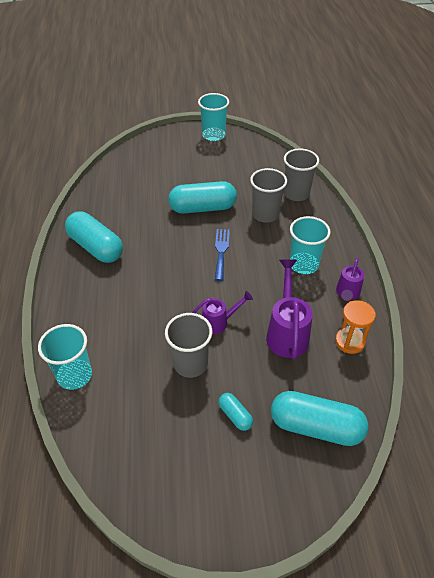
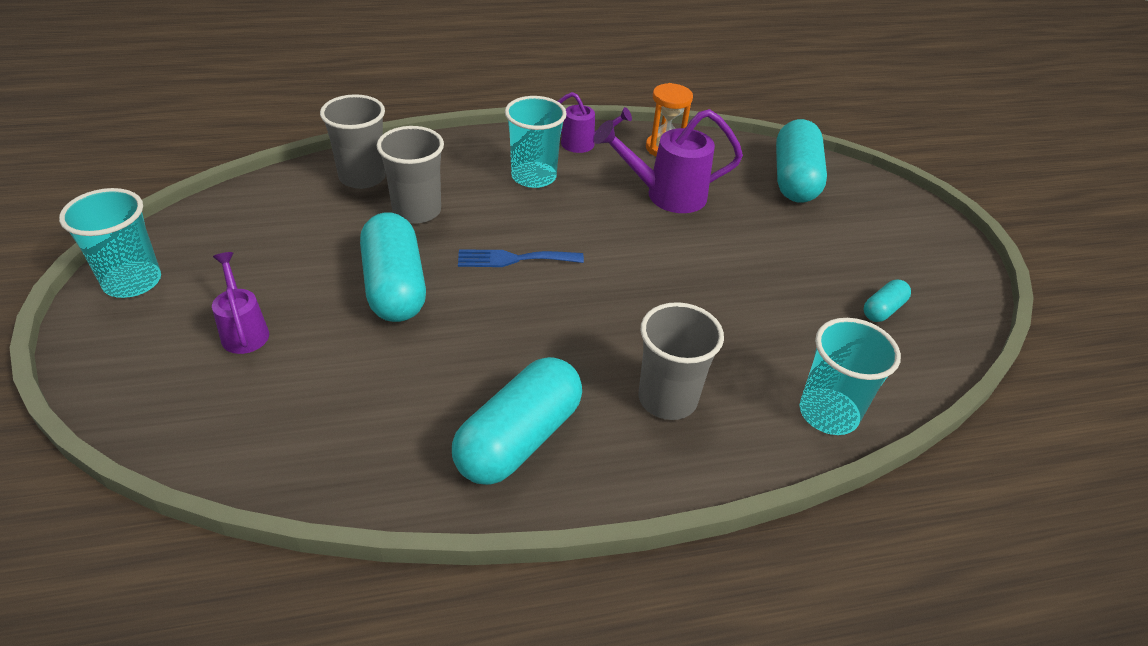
camera: 100 degrees left, 5 degrees down
grey cup [165,313,212,378] -> grey cup moved to [638,302,724,420]
purple watering can [192,291,253,334] -> purple watering can moved to [212,252,269,354]
turquoise capsule [219,393,253,431] -> turquoise capsule moved to [864,279,911,322]

